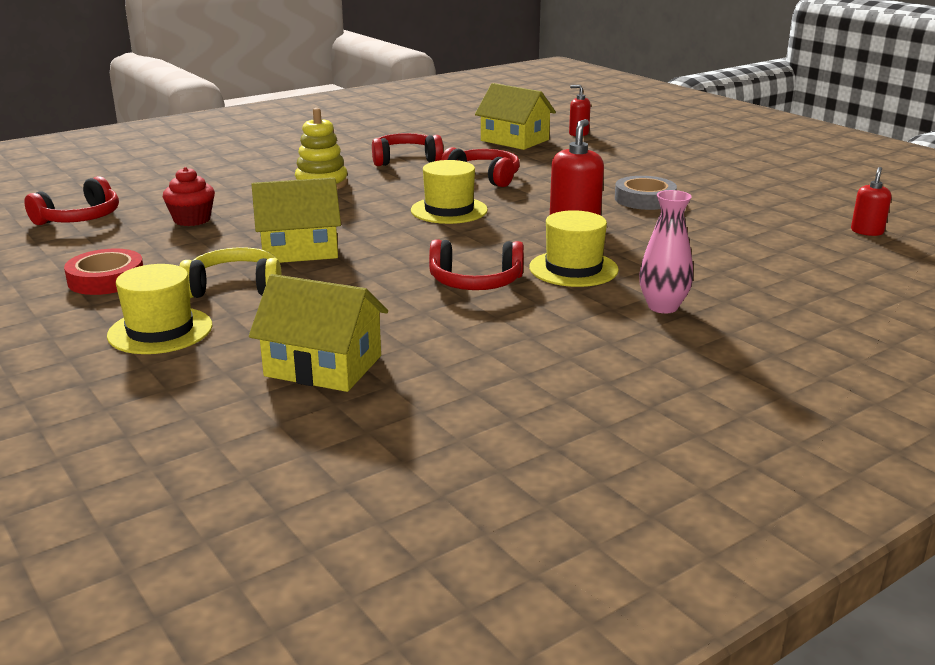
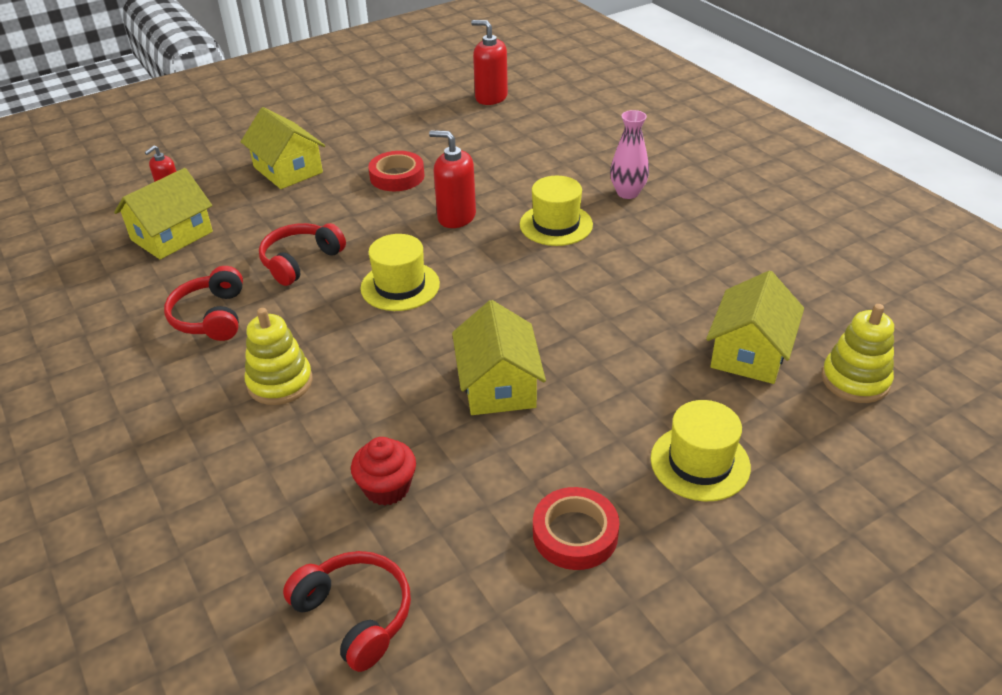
camera: 85 degrees left, 15 degrees up
yellow headphones [179,247,282,298] -> none
red headphones [429,239,524,290] -> none
grey tape [615,176,677,210] -> red tape [368,151,425,191]
red soap dispenser [851,167,891,236] -> red soap dispenser [471,20,508,105], size x1.65
none -> yellow house [241,107,325,189]
none -> yellow stacking toy [821,304,894,403]

